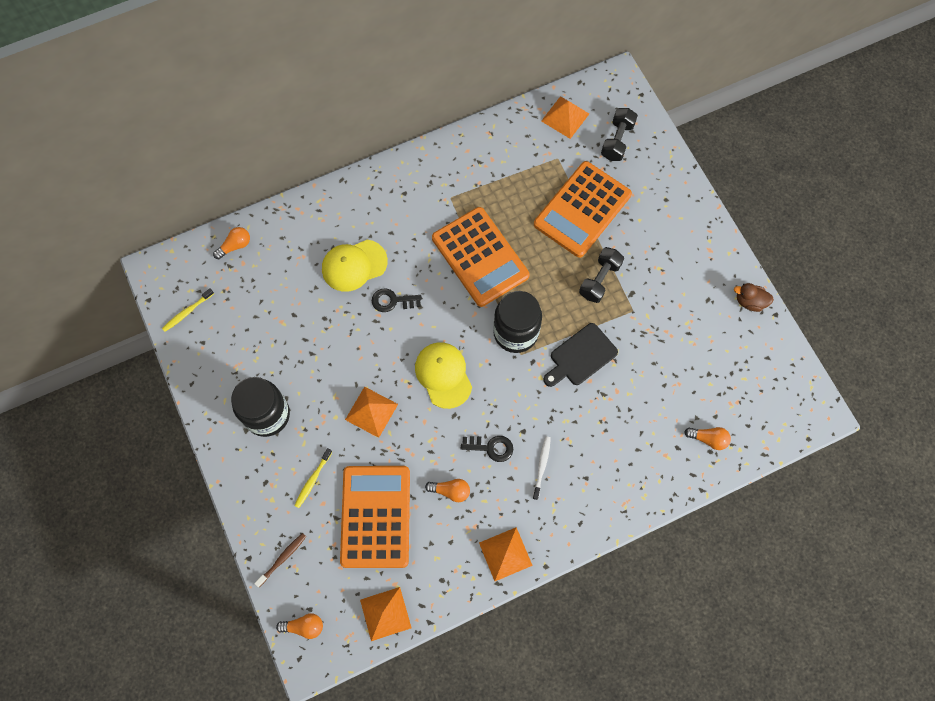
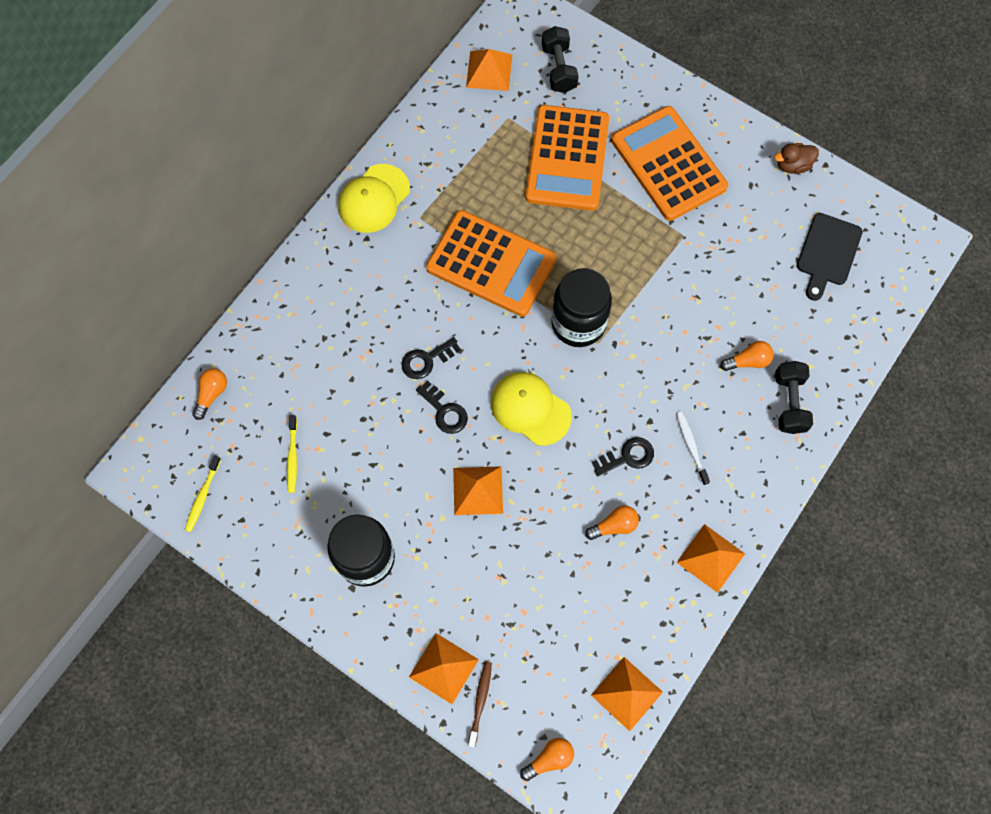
camera: 30 degrees left, 0 degrees up
yellow toothbrush [294,448,332,508] -> yellow toothbrush moved to [287,415,297,493]
yellow cap [322,240,388,292] -> yellow cap moved to [338,164,410,233]
orange calculator [340,466,410,568] -> orange calculator moved to [611,106,728,221]
black cutting board [543,323,618,387] -> black cutting board moved to [797,213,863,301]
black dumbbell [579,247,624,303] -> black dumbbell moved to [775,361,813,434]
orange light bulb [684,427,731,450] -> orange light bulb moved to [720,341,774,371]
none -> orange pyramid [409,633,479,704]
none -> black key [416,380,468,434]

